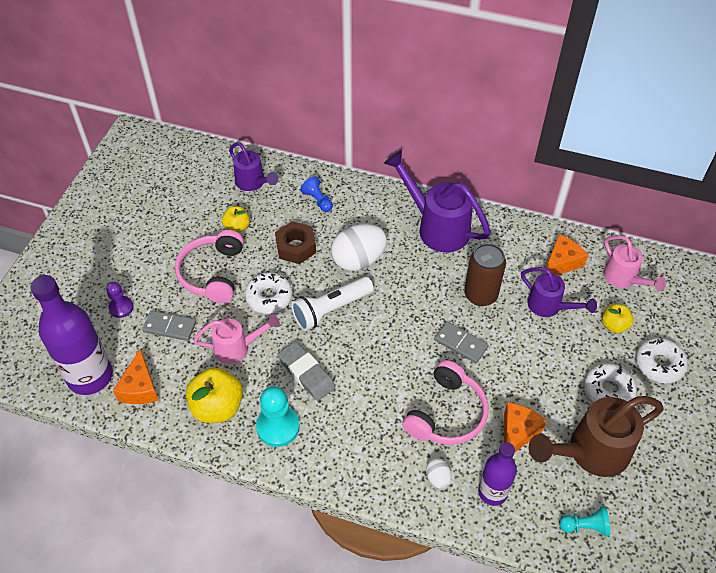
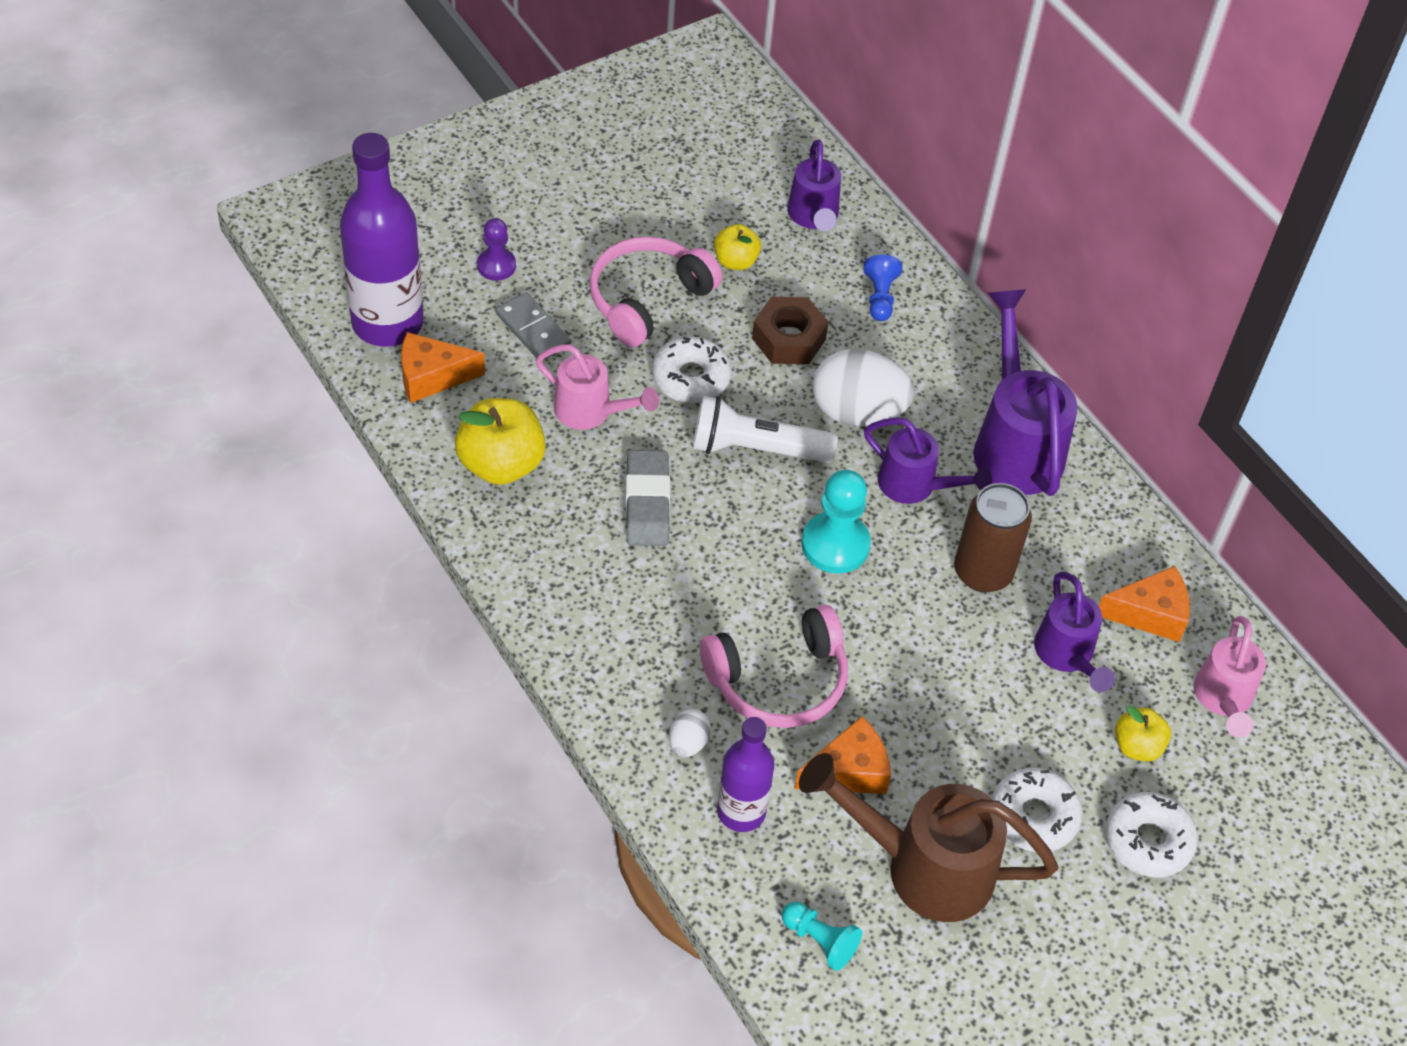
camera: 35 degrees right, 0 degrees up
orange cheese [113,349,158,404] -> orange cheese turned 45 degrees clockwise [401,332,485,403]
turquoise pawn [256,386,300,447] -> turquoise pawn moved to [801,470,871,574]
grey domino [434,322,488,363] -> none
none -> purple watering can [864,417,992,504]

